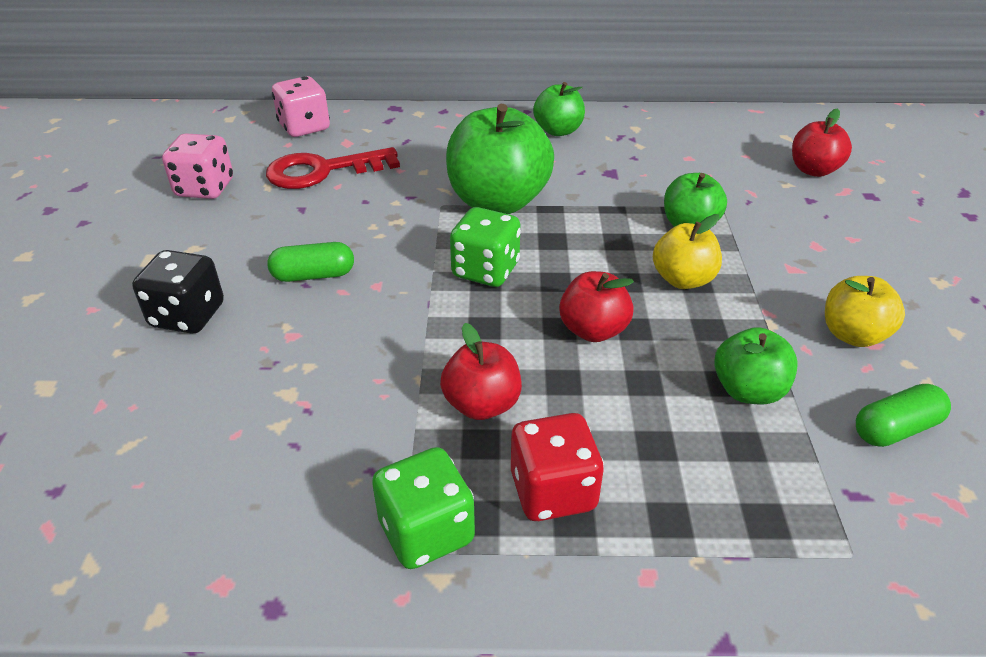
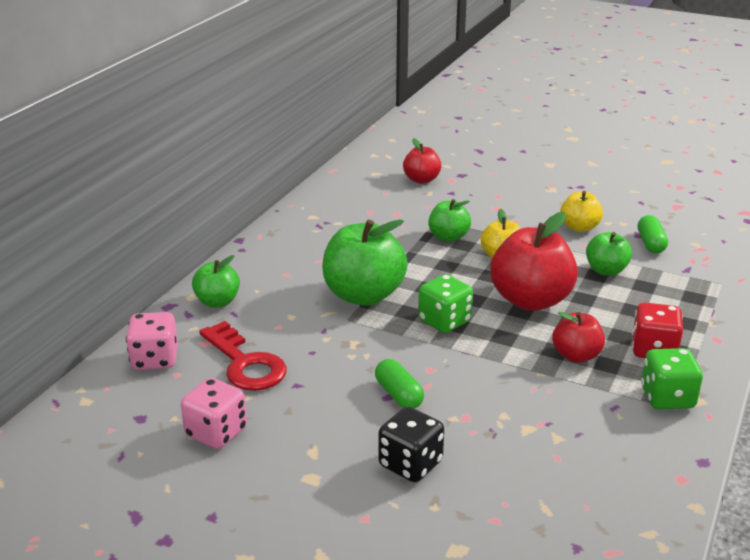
camera: 65 degrees left, 10 degrees down
red key [266,147,400,189] -> red key turned 45 degrees counterclockwise [199,321,287,391]
green capsule [267,242,354,282] -> green capsule turned 45 degrees counterclockwise [375,359,424,408]
green apple [533,82,585,136] -> green apple moved to [192,255,240,308]
red apple [559,271,634,342] -> red apple [490,212,578,311], size x1.80

